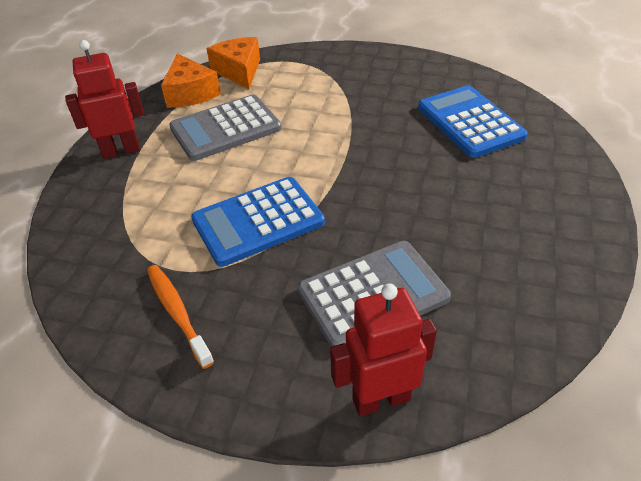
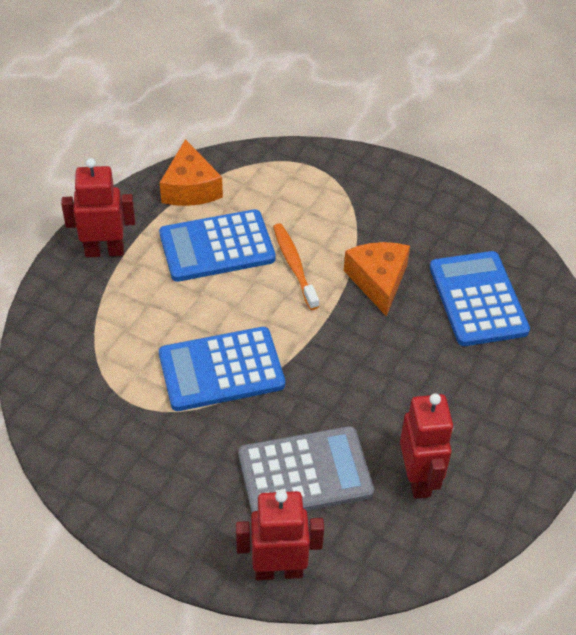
camera: 10 degrees right, 5 degrees up
orange toothbrush [147,265,214,369] -> orange toothbrush moved to [273,223,319,310]
grey calculator [169,95,282,161] -> blue calculator [159,209,276,282]
orange cheese [206,37,260,89] -> orange cheese moved to [344,242,410,316]
none -> red robot [400,394,454,499]

